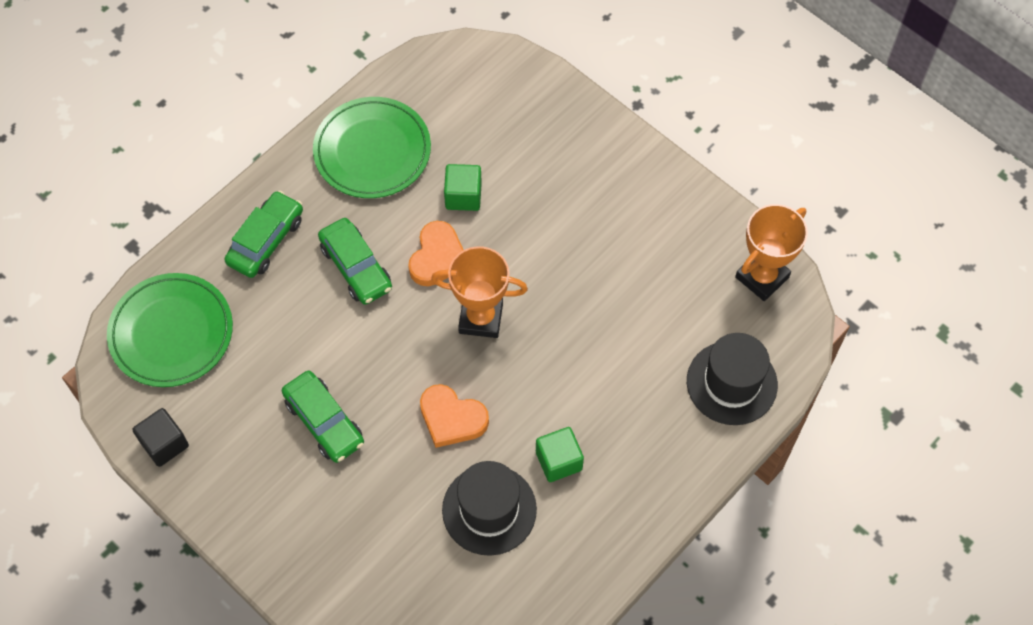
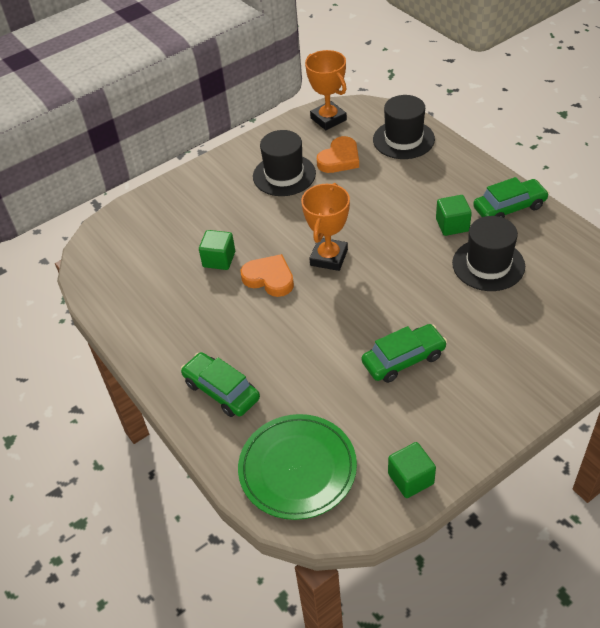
camera: 75 degrees left, 15 degrees down
black cube [132,408,189,467] -> green cube [388,442,436,498]
green plate [313,97,431,198] -> none
green car [318,218,392,305] -> green car moved to [473,177,549,218]
orange heart [420,384,489,448] -> orange heart moved to [317,136,359,173]
none -> black hat [253,130,316,196]

